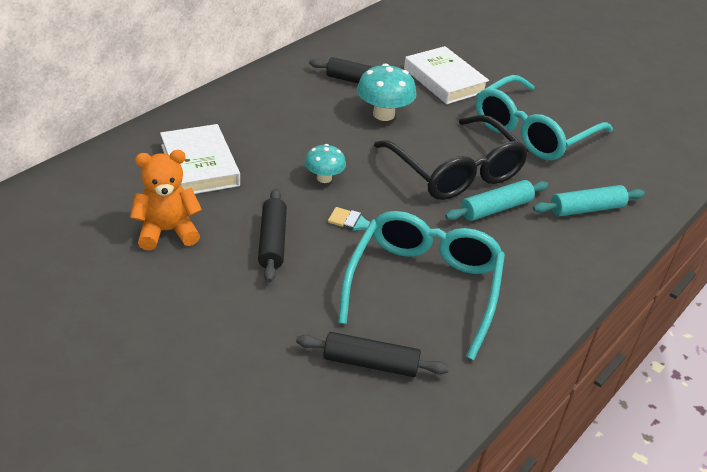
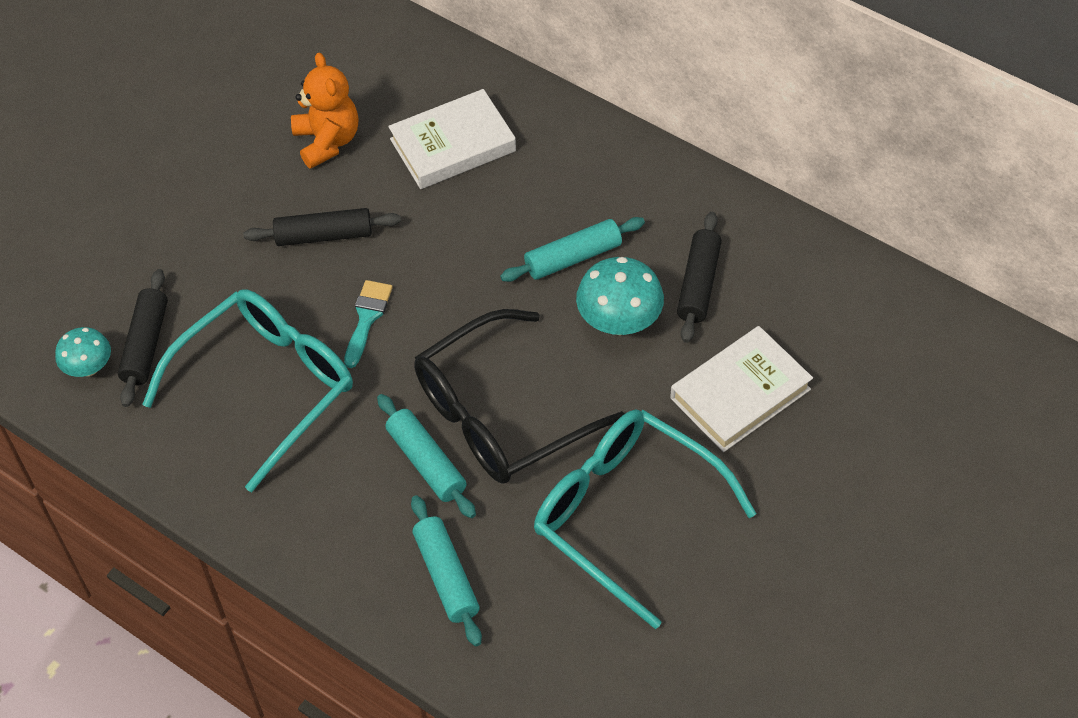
camera: 90 degrees right, 15 degrees up
turquoise mushroom [305,144,346,183] -> turquoise mushroom moved to [55,327,111,377]
turquoise glasses [338,211,505,360] -> turquoise glasses turned 60 degrees counterclockwise [142,289,353,492]
none -> turquoise rolling pin [500,217,645,282]

